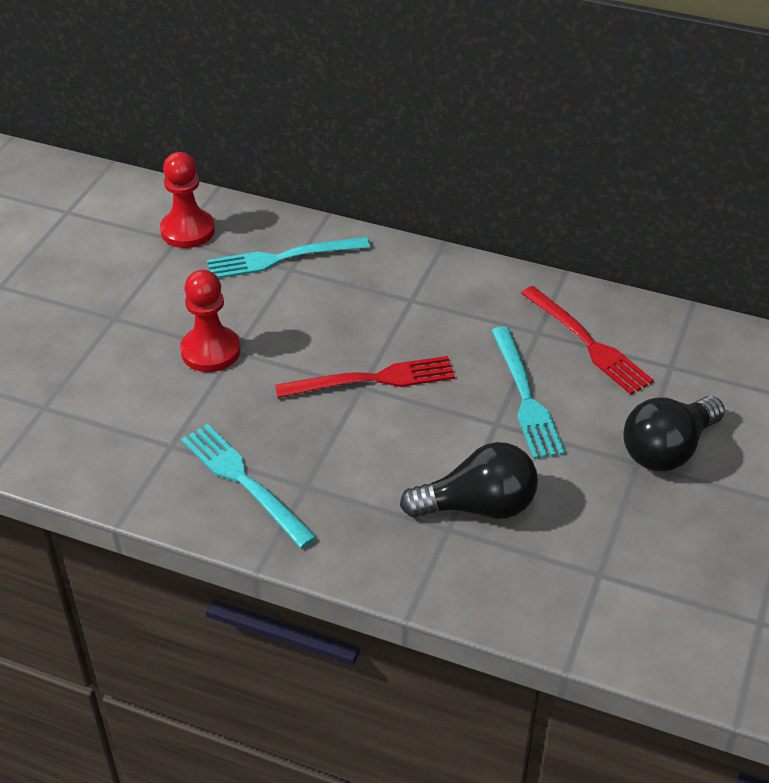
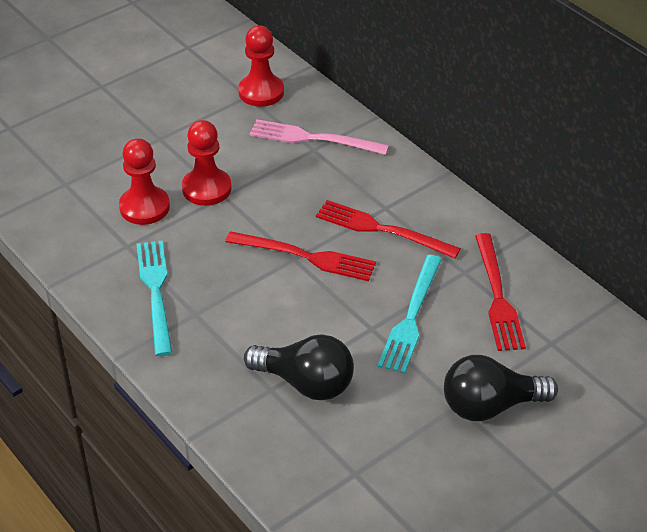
camera: 30 degrees right, 0 degrees up
turquoise fork [207,237,370,278] -> pink fork [250,119,389,155]
none -> red pawn [119,138,170,225]
none -> red fork [316,200,461,259]

